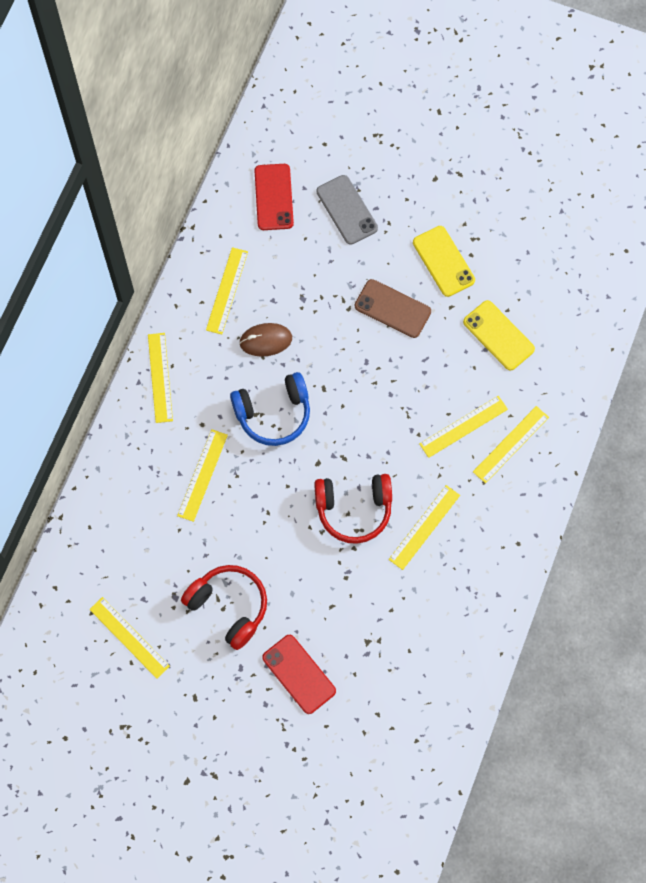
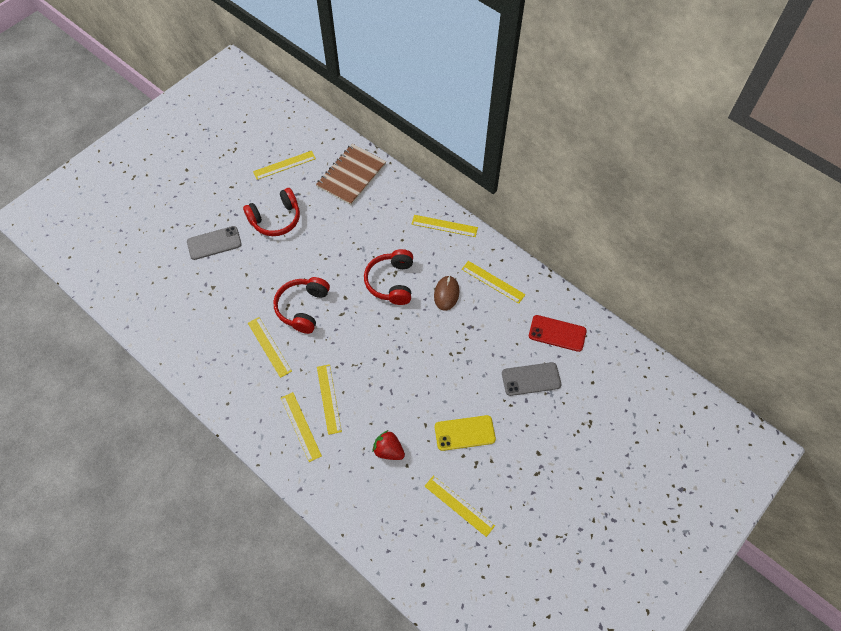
camera: 110 degrees right, 10 degrees down
yellow ruler [177,429,228,522] -> yellow ruler moved to [425,476,495,537]
blue headphones [230,372,310,446] -> red headphones [364,249,413,305]
red phone [262,635,336,714] -> grey phone [187,226,242,260]
brown phone [355,279,431,338] -> none
yellow phone [463,300,535,370] -> red strawberry [372,430,405,460]
none -> brown notebook [316,144,386,205]

